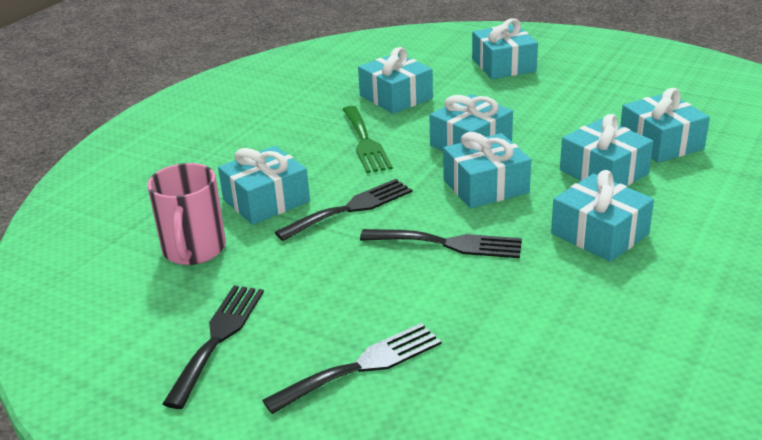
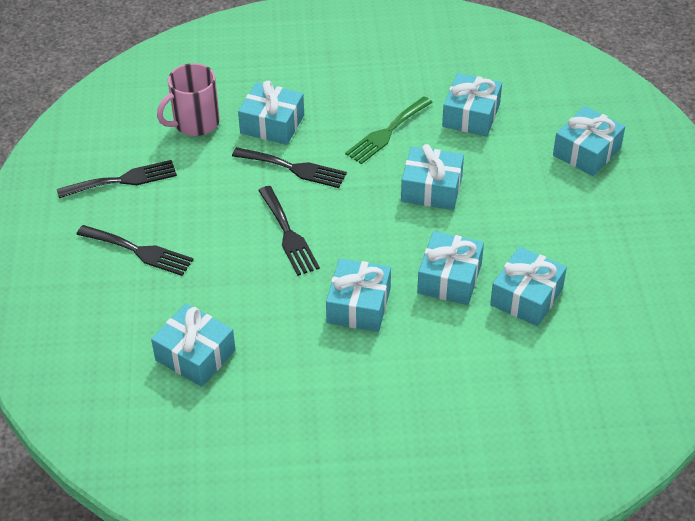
camera: 55 degrees right, 15 degrees up
turquoise gift [443,132,531,208] -> turquoise gift moved to [151,304,236,387]

